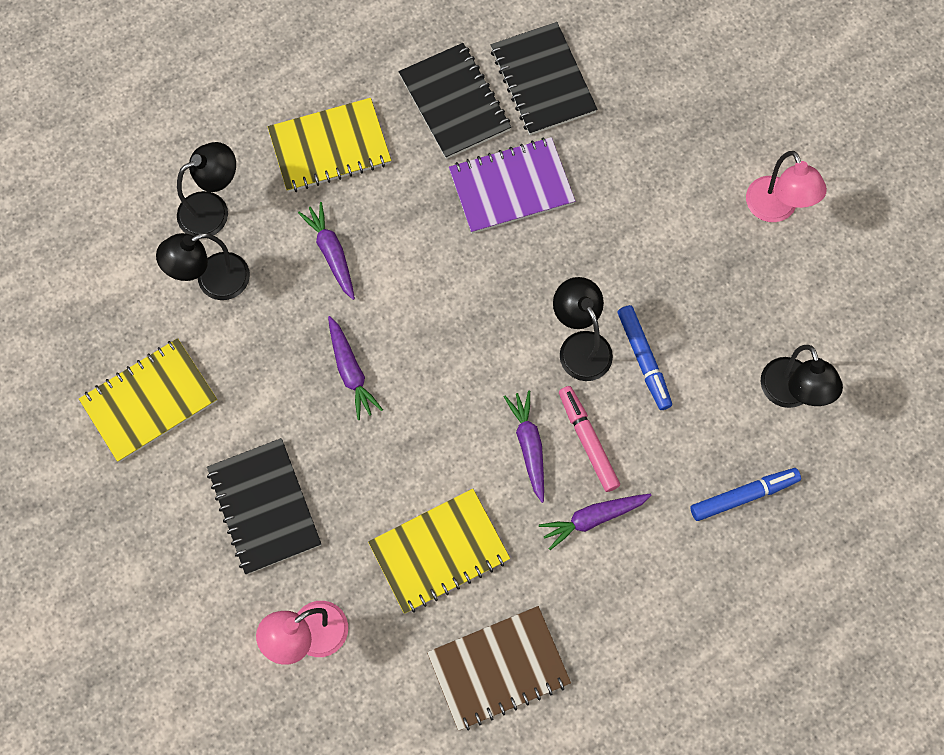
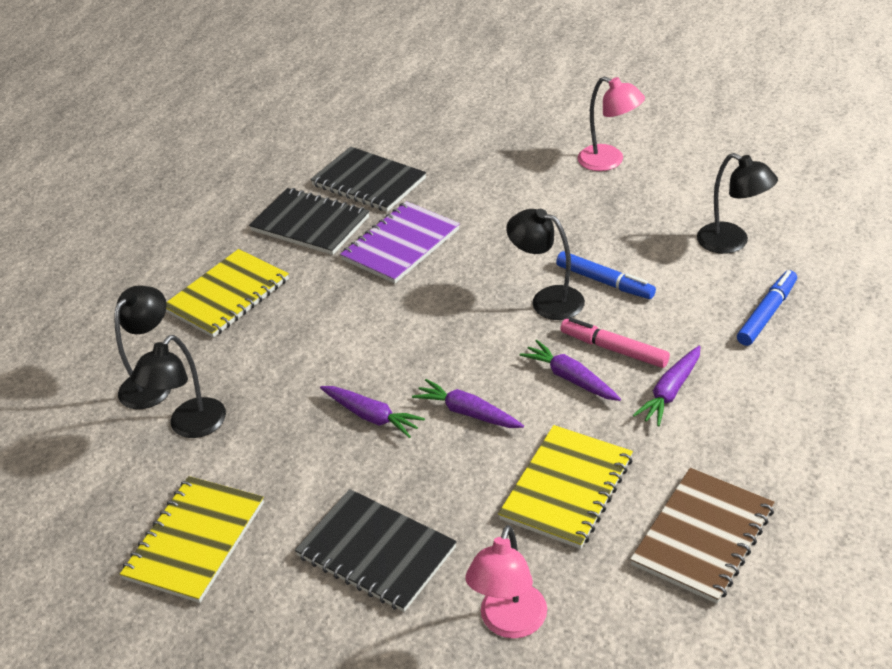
camera: 30 degrees left, 30 degrees down
purple carrot [298,202,355,300] -> purple carrot moved to [412,379,524,428]

